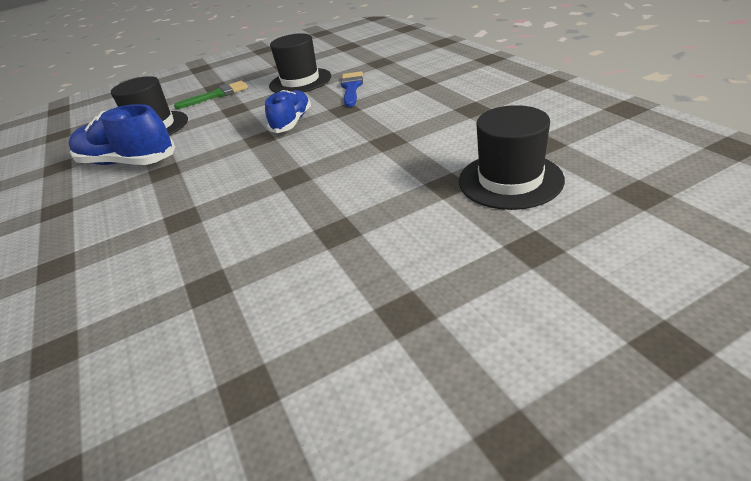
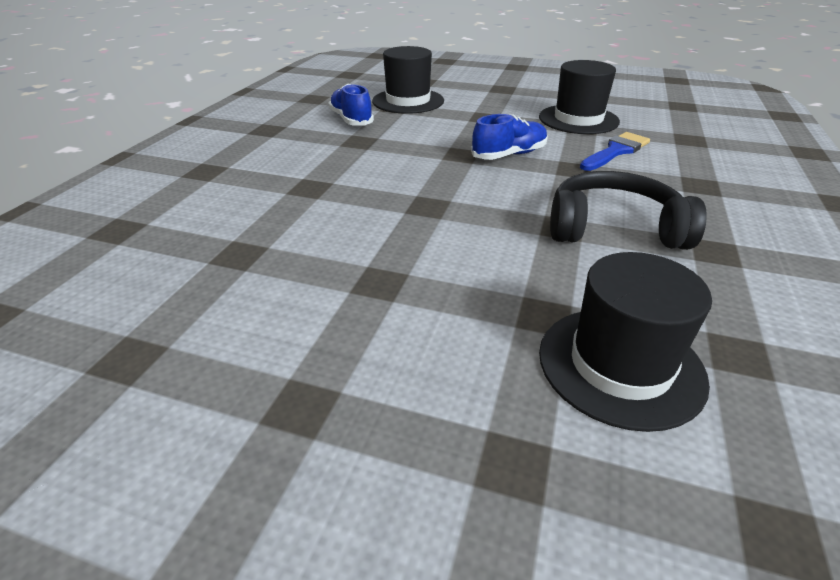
camera: 40 degrees right, 0 degrees up
blue shoe [68,104,175,165] -> blue shoe [328,84,374,126], size x0.64
green brush [174,81,248,109] -> none
none -> black headphones [550,171,707,250]

